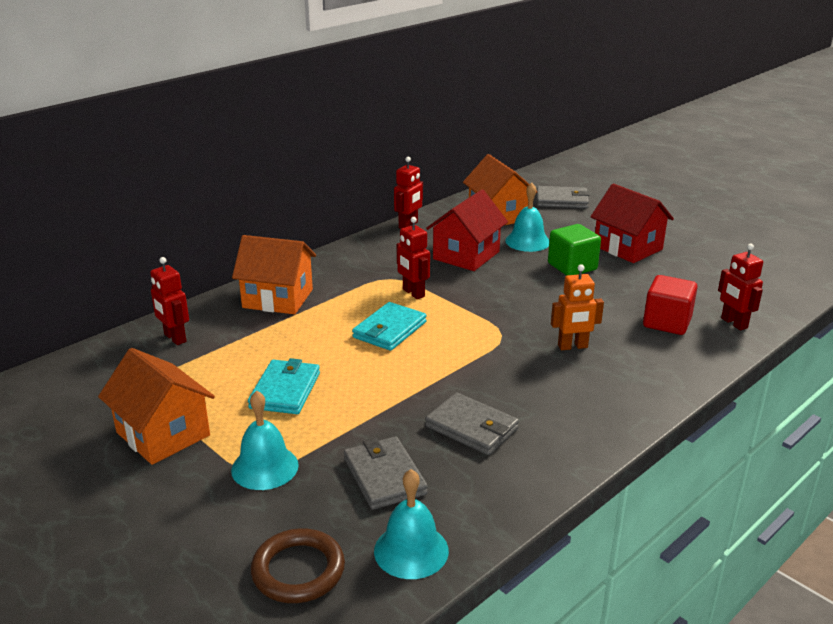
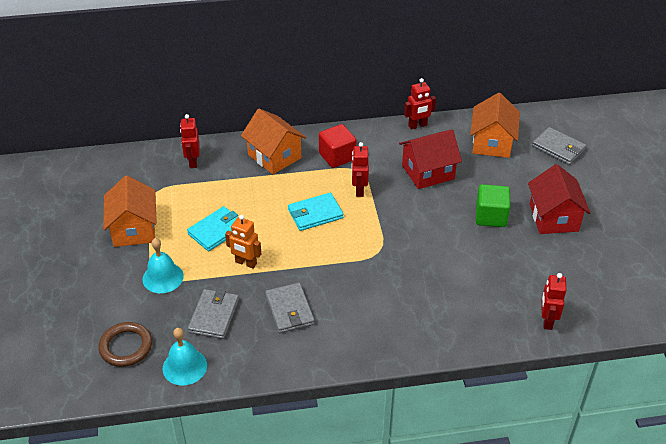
camera: 35 degrees right, 15 degrees up
turquoise bell [505,183,549,252] -> none
orange robot [551,265,604,350] -> orange robot moved to [225,215,261,269]
red cube [643,275,697,335] -> red cube moved to [319,124,356,168]

